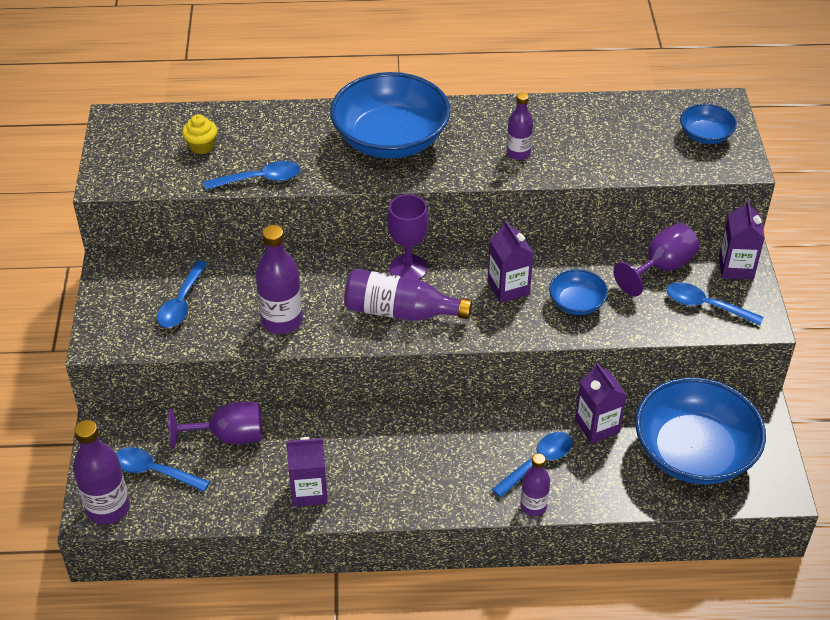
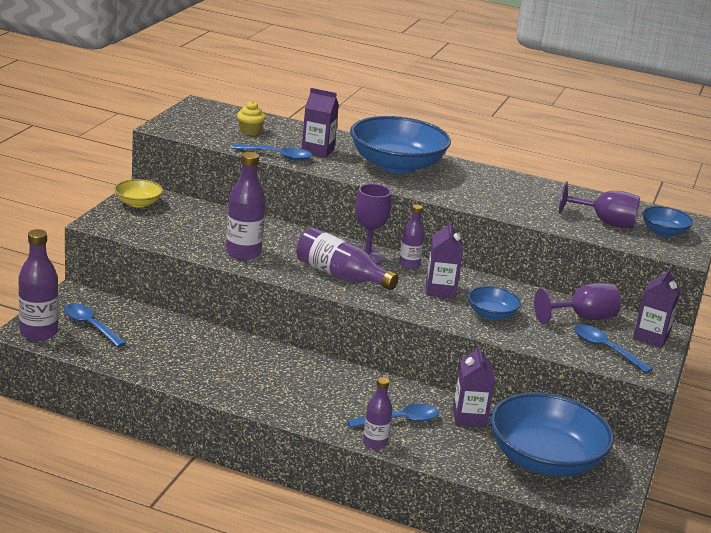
camera: 20 degrees right, 20 degrees down
blue spoon [157,260,208,328] -> none
purple goblet [168,402,262,448] -> purple goblet moved to [559,181,640,228]
purple carton [286,437,328,507] -> purple carton moved to [302,88,339,158]
purple bottle [506,92,533,160] -> purple bottle moved to [399,204,425,269]
none -> yellow bowl [114,179,163,208]

